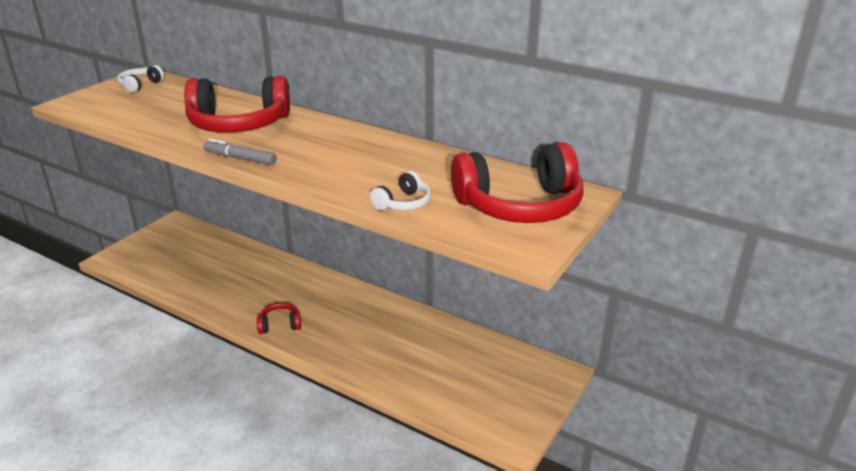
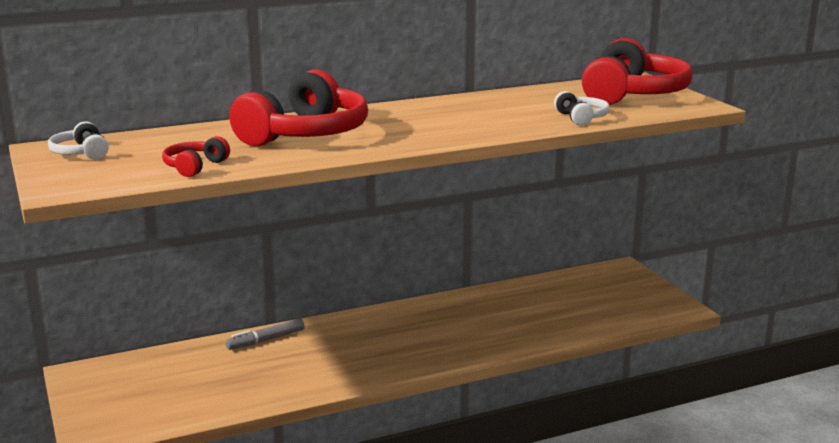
camera: 55 degrees left, 10 degrees down
grey marker [203,139,277,165] -> grey marker moved to [226,319,305,350]
red headphones [257,303,301,334] -> red headphones moved to [162,136,230,177]

